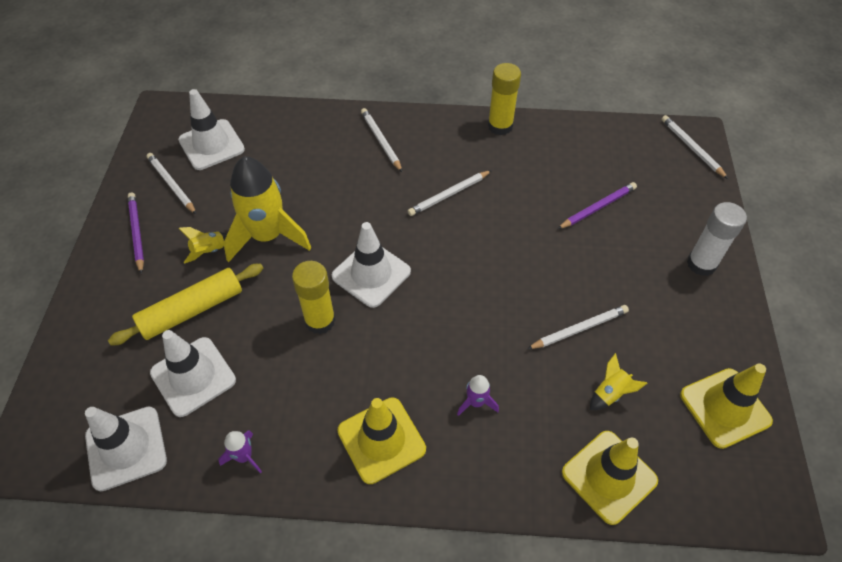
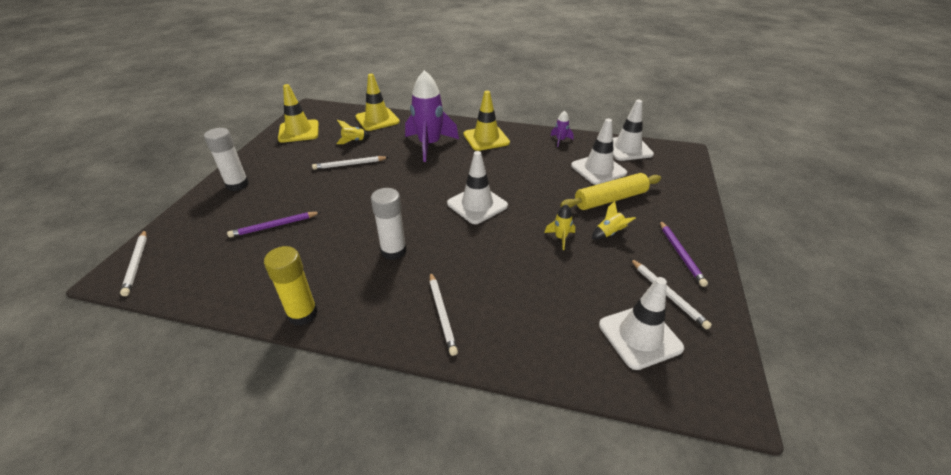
camera: 170 degrees left, 15 degrees down
yellow rocket [223,156,311,262] -> yellow rocket [545,204,575,250], size x0.43
yellow glue stick [292,261,336,334] -> none
white pencil [408,170,492,216] -> white glue stick [371,188,407,260]
purple rocket [457,375,499,416] -> purple rocket [405,70,459,162], size x2.32

